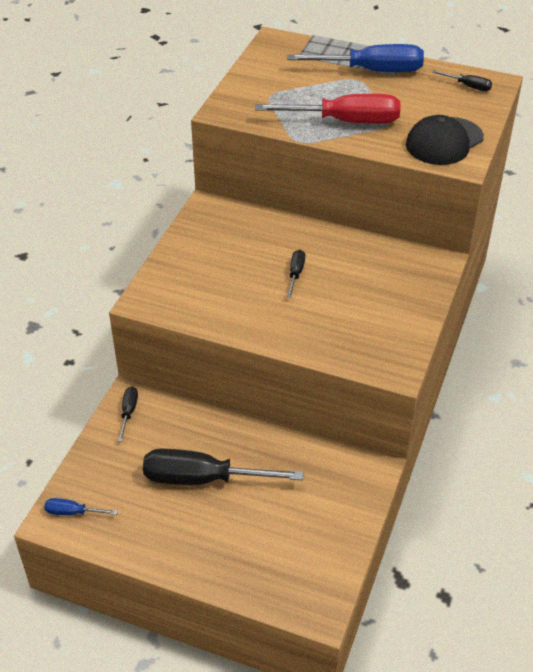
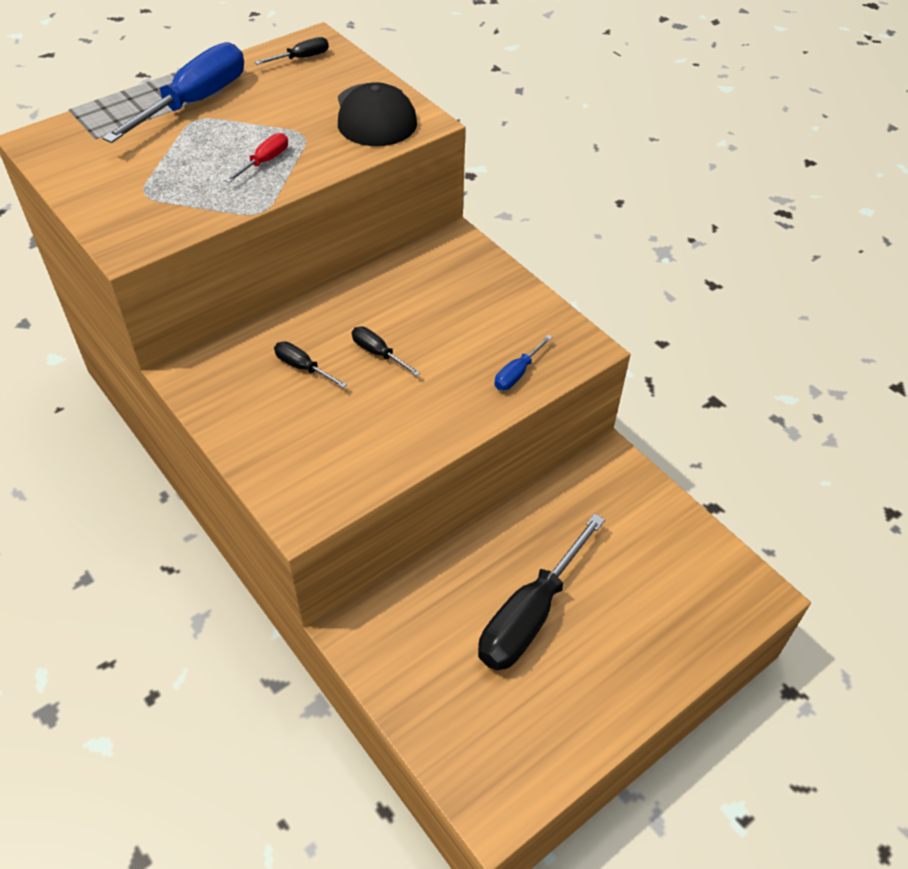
camera: 60 degrees left, 5 degrees up
blue screwdriver [44,498,118,515] -> blue screwdriver moved to [494,335,552,390]
black screwdriver [118,387,138,441] -> black screwdriver moved to [274,341,347,388]
red screwdriver [255,94,400,124] -> red screwdriver [225,133,288,183], size x0.45

